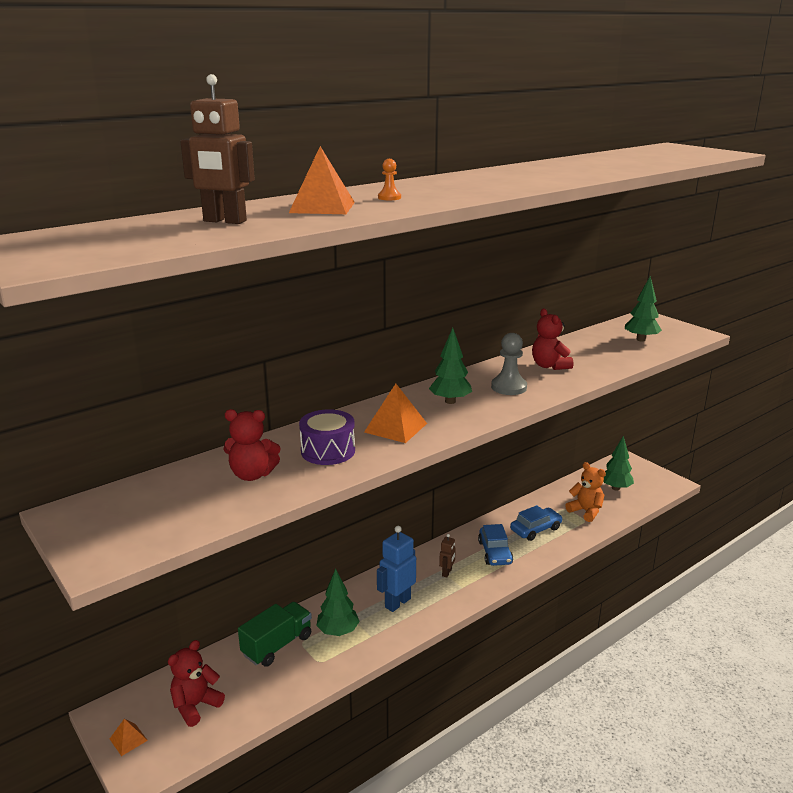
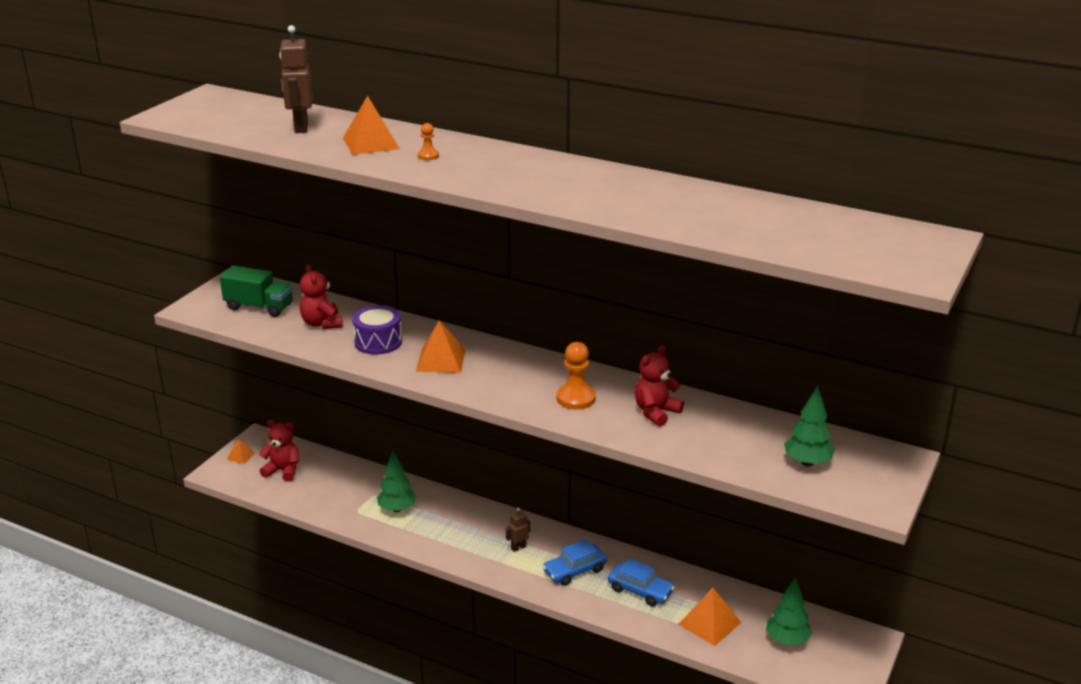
camera: 65 degrees right, 5 degrees up
green truck [238,602,312,667] -> green truck moved to [220,266,293,317]
blue robot [377,526,416,612] -> none
green tree [429,328,472,404] -> none
brown robot [439,534,456,577] -> brown robot turned 150 degrees clockwise [506,508,530,552]
grey pawn [491,333,527,395] -> orange pawn [556,342,596,410]
orange teddy bear [565,462,606,522] -> orange pyramid [678,588,741,646]

